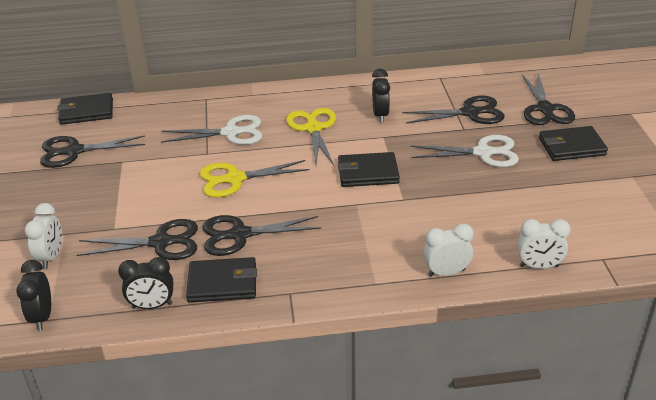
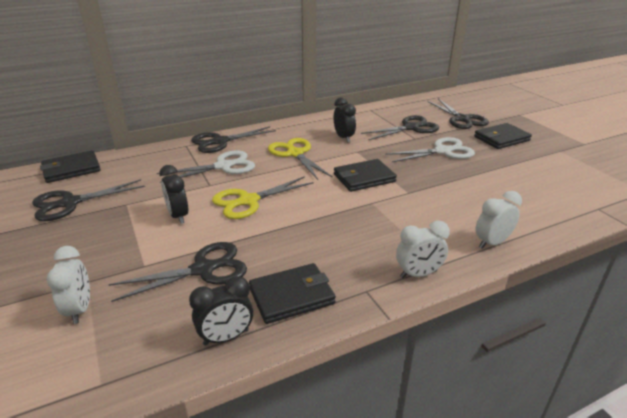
camera: 20 degrees left, 5 degrees down
black clock [16,260,51,330] -> black clock moved to [159,165,188,224]
black scissors [202,215,322,256] -> black scissors moved to [191,126,276,153]
white clock [517,219,571,269] -> white clock moved to [396,221,450,278]

